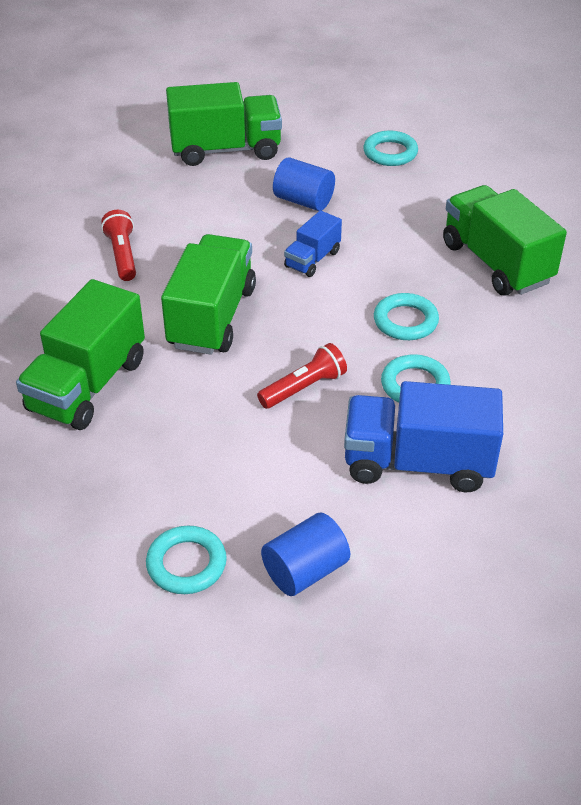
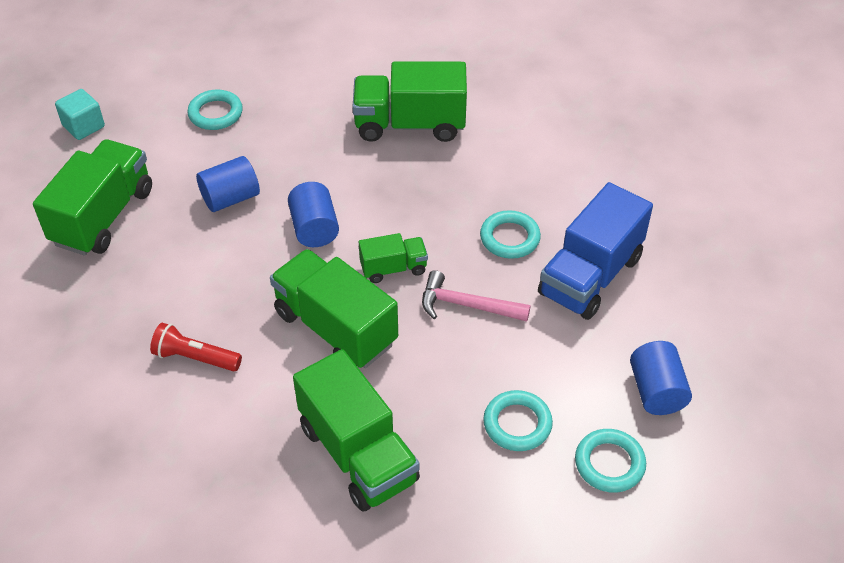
camera: 60 degrees left, 5 degrees up
red flashlight [257,343,347,409] -> pink hammer [422,270,531,322]
blue truck [284,210,342,277] -> blue cylinder [288,182,339,247]
turquoise ring [374,293,439,340] -> turquoise ring moved to [483,390,553,451]
none -> turquoise cube [55,89,105,140]
none -> green truck [359,233,428,283]

